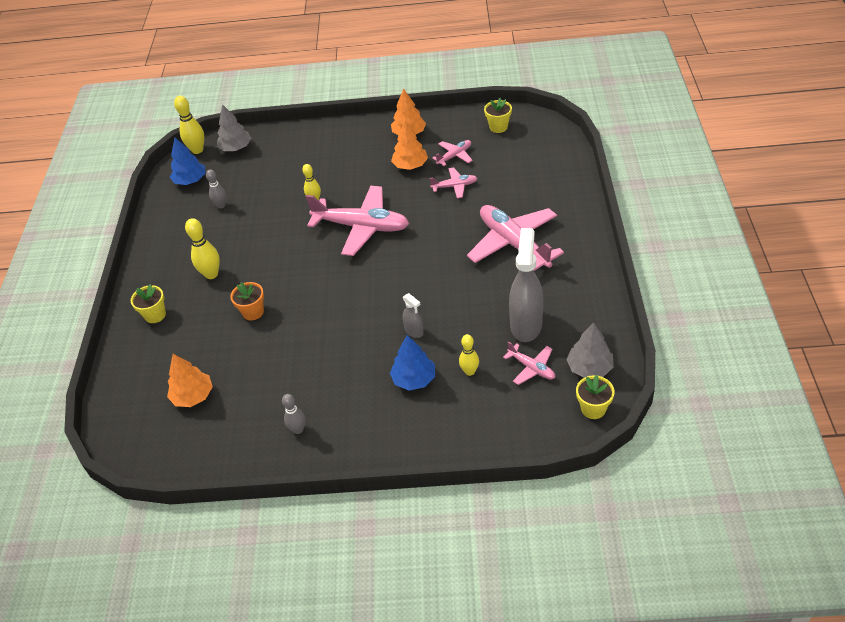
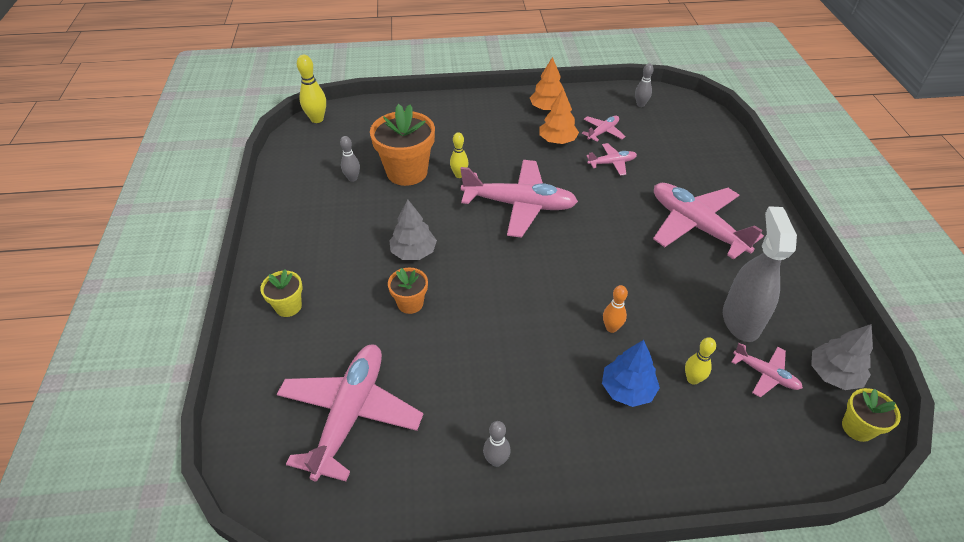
camera: 10 degrees left, 0 degrees up
orange tree [167,354,213,407] -> pink plane [277,344,423,481]
blue tree [170,137,206,185] -> none
yellow bowling pin [185,218,220,279] -> none
grey tree [217,104,251,151] -> grey tree moved to [389,199,437,260]
grey spray bottle [403,293,424,338] -> orange bowling pin [603,285,628,333]
yellow flower pot [484,98,512,133] -> grey bowling pin [635,64,654,107]
none -> orange flower pot [370,104,435,186]

